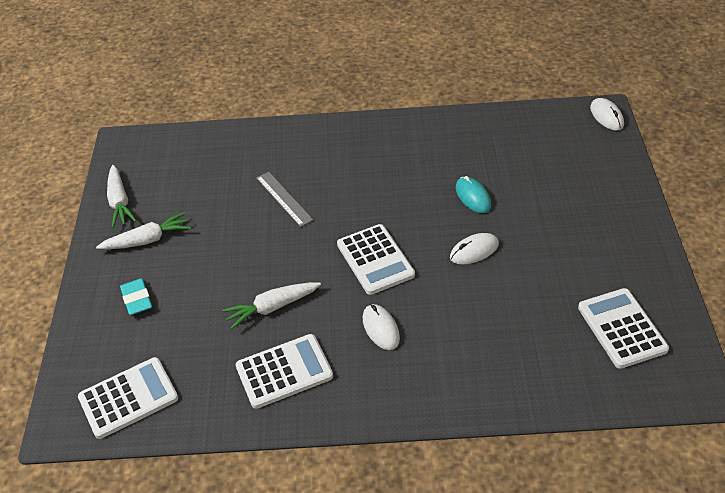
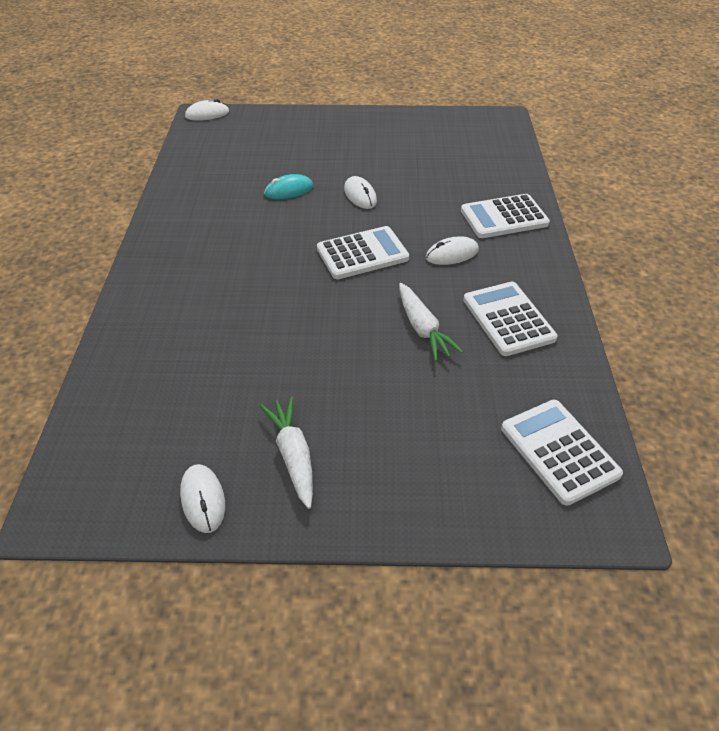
camera: 90 degrees left, 0 degrees up
white carrot [107,165,136,228] -> white mouse [180,464,225,533]
turquoise eraser [120,278,152,315] -> none
grey ruler [256,172,313,227] -> none
white calculator [578,288,669,369] -> white calculator moved to [461,194,550,238]

